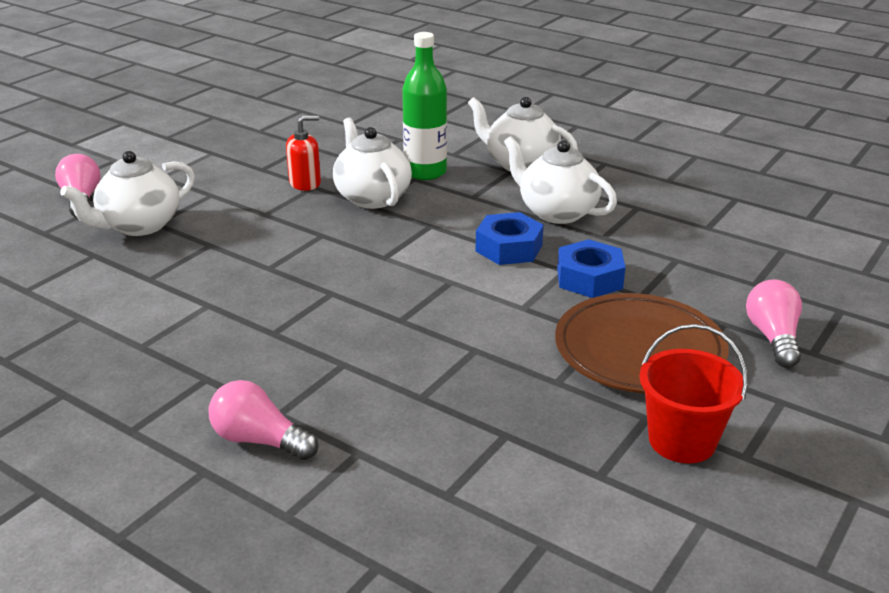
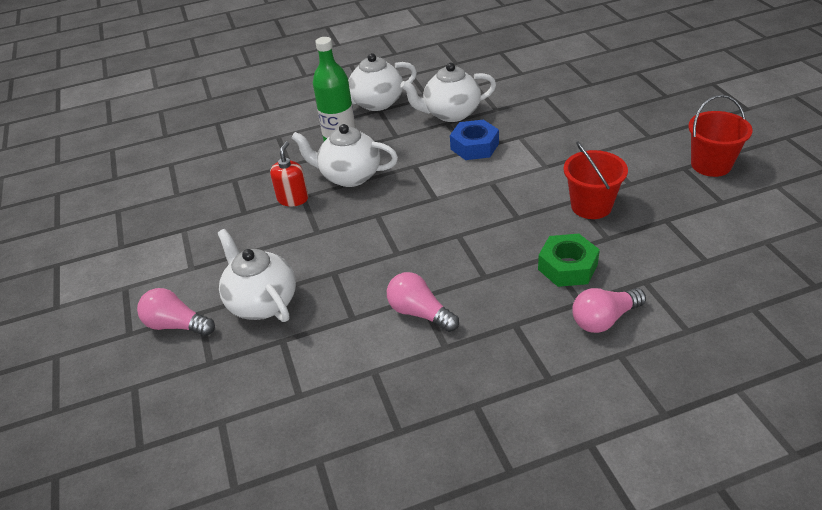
camera: 50 degrees left, 10 degrees up
white teapot [60,151,195,236] -> white teapot turned 150 degrees clockwise [218,229,296,322]
brown plate [555,293,729,393] -> none
blue nut [557,239,626,298] -> none
pink light bulb [746,279,802,368] -> pink light bulb moved to [387,272,459,332]
none -> green nut [538,234,600,287]
none -> red bucket [564,141,628,219]

